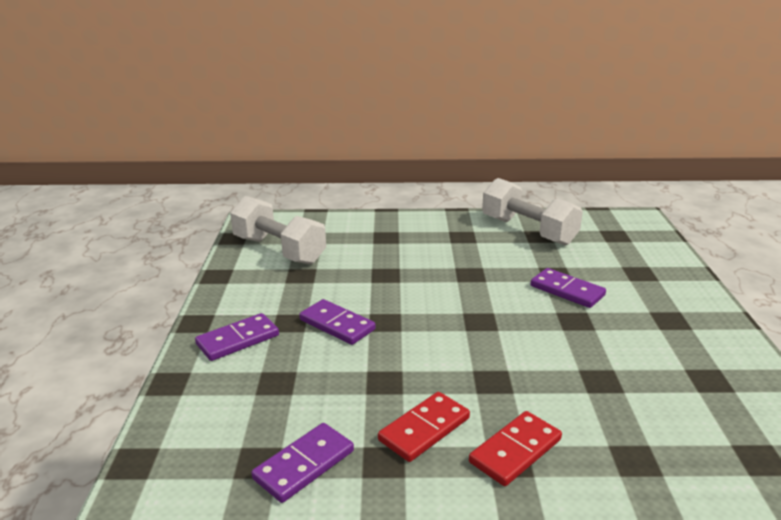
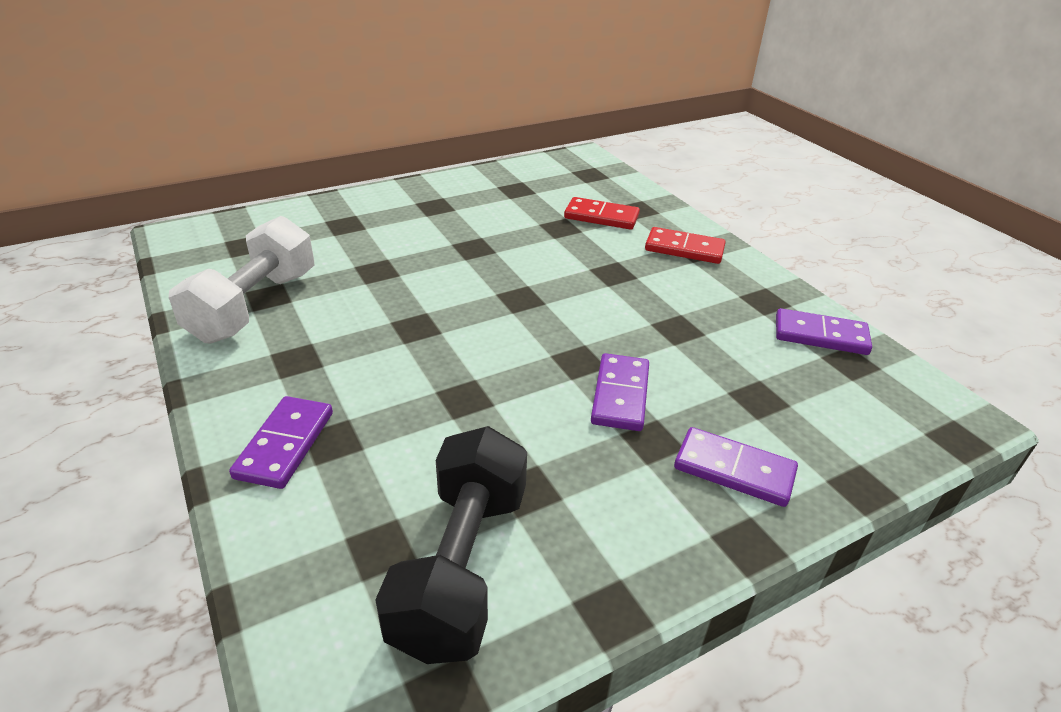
camera: 120 degrees left, 10 degrees up
white dumbbell [230,196,326,264] -> black dumbbell [375,426,527,664]
red domino [378,392,470,462] -> red domino moved to [564,197,640,230]
purple domino [531,268,606,308] -> purple domino moved to [229,396,333,489]

